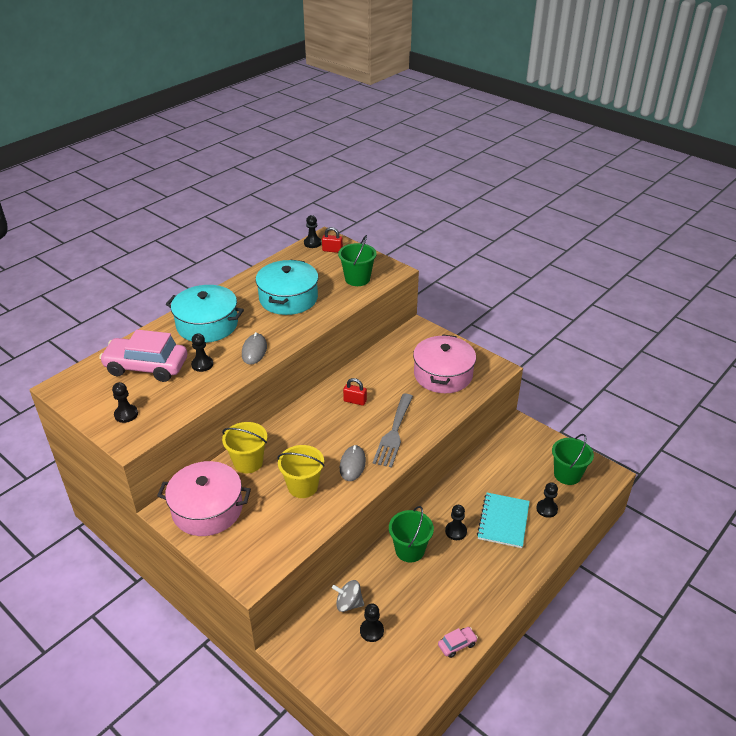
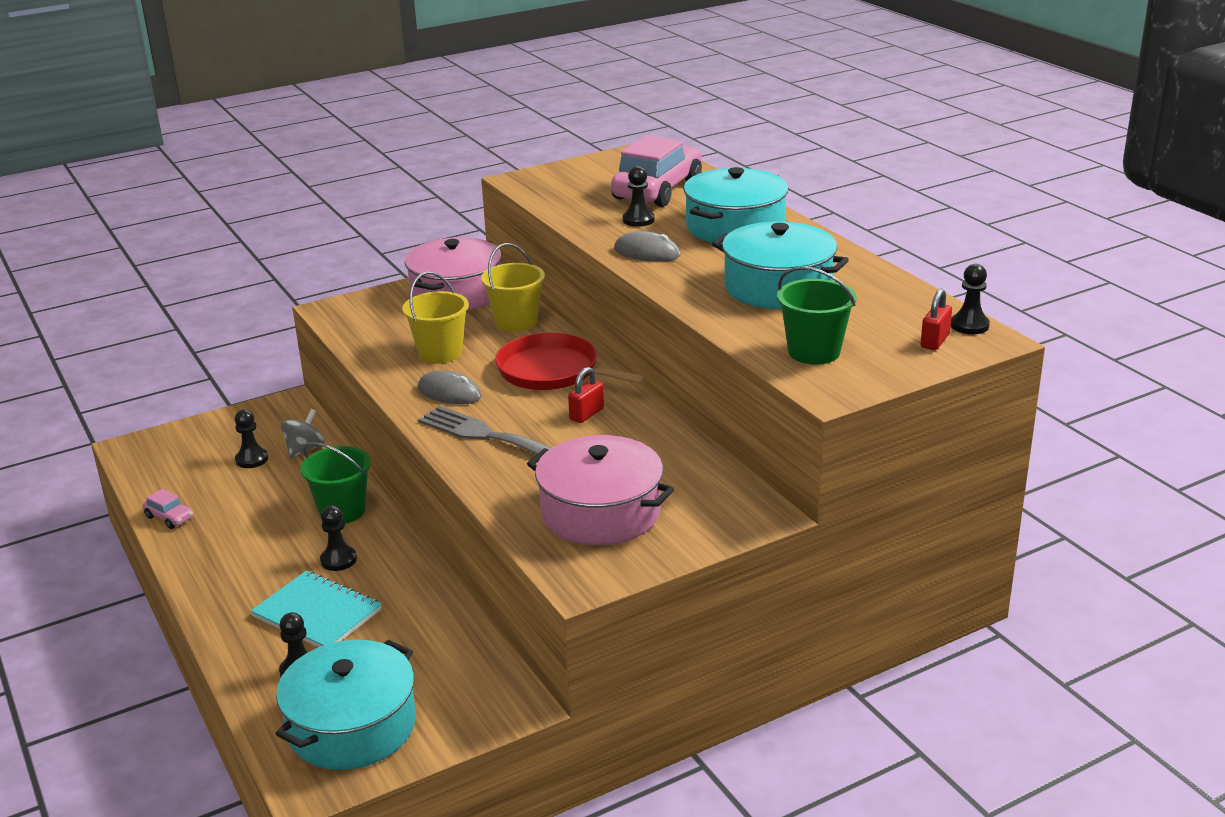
camera: 110 degrees right, 10 degrees down
black pawn [112,382,138,423] -> none
pink car [438,627,478,658] -> pink car turned 45 degrees counterclockwise [143,489,193,529]
green bucket [552,434,594,485] -> turquoise pot [276,640,416,770]
none -> red pan [495,333,647,390]

